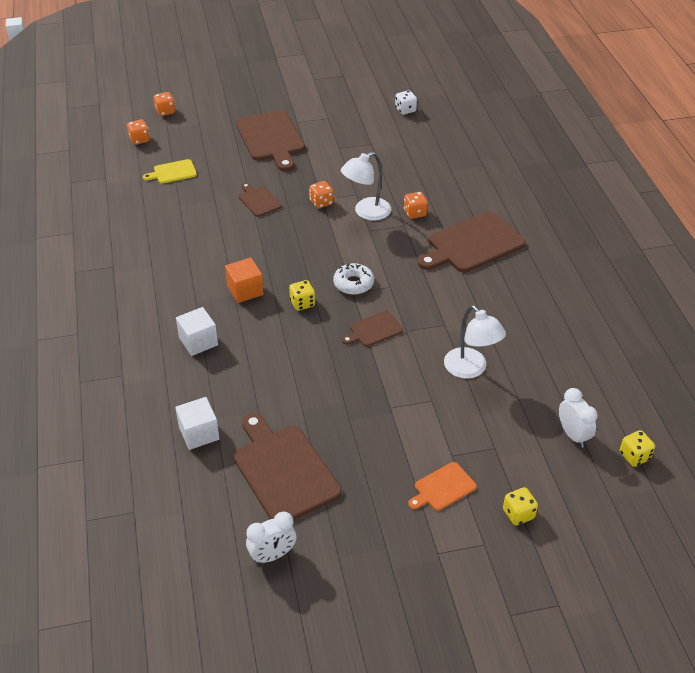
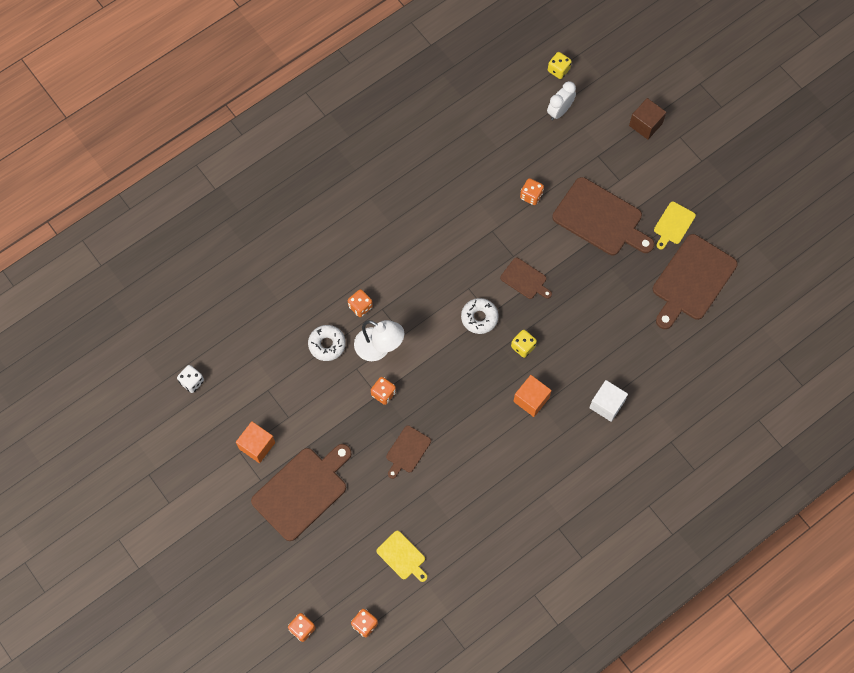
camera: 115 degrees left, 25 degrees up
white cube [175,397,220,450] -> none
white clock [246,511,296,564] -> none
orange cutting board [408,462,477,511] -> none
brown cutting board [418,212,526,272] -> brown cutting board moved to [552,177,654,255]
white lamp [444,305,506,379] -> orange dice [520,178,544,205]
yellow dice [503,487,538,525] -> brown cube [629,98,666,140]
none -> orange cube [236,421,275,463]
none -> white donut [308,325,346,361]
none -> yellow cutting board [654,202,696,250]

